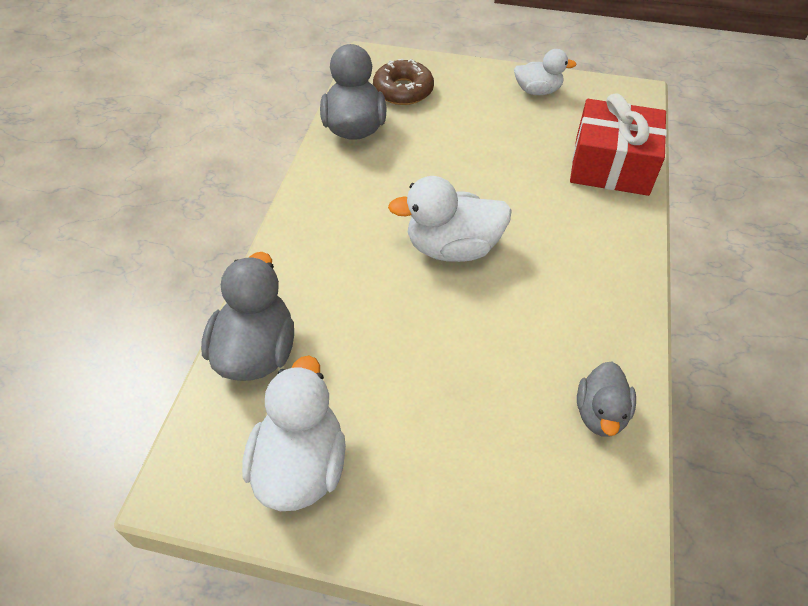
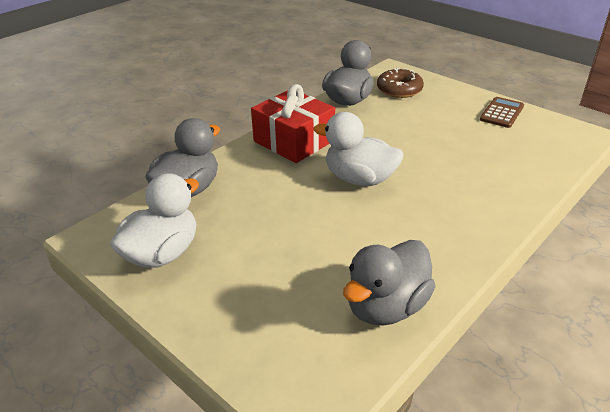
camera: 30 degrees right, 15 degrees down
white duck [514,49,576,95] -> brown calculator [480,97,524,128]
red gift [570,94,667,196] -> red gift moved to [251,84,335,163]
grey duck [577,361,636,437] -> grey duck [343,240,436,326], size x1.61

